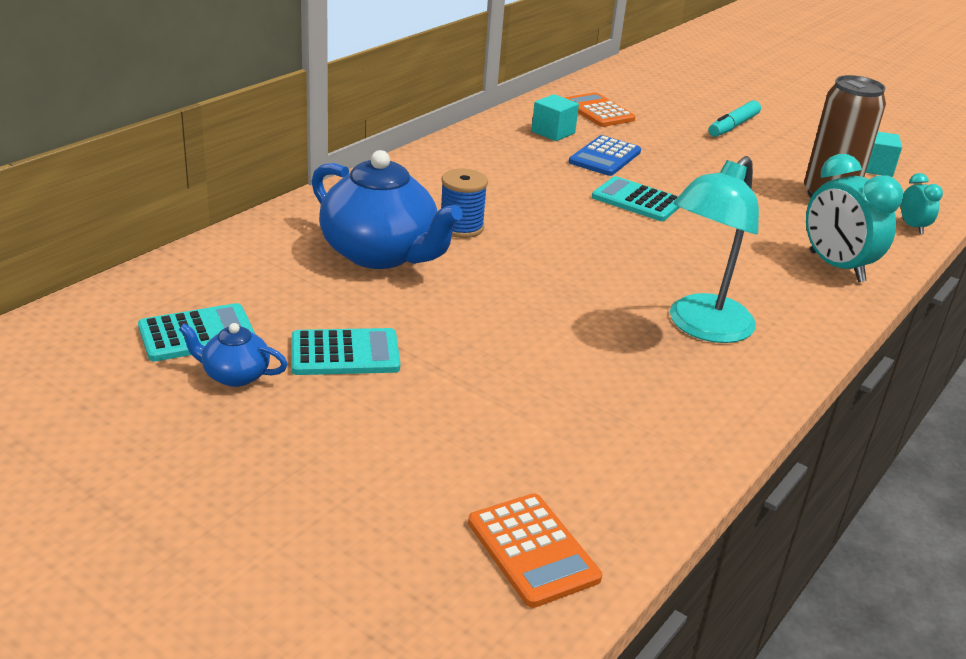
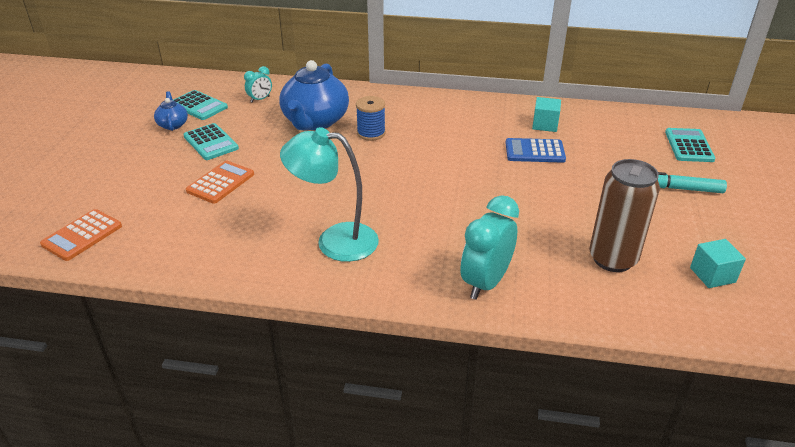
camera: 65 degrees right, 5 degrees up
orange calculator [565,92,636,127] -> orange calculator moved to [186,160,254,204]
turquoise calculator [592,176,680,221] -> turquoise calculator moved to [665,128,715,162]
turquoise clock [901,173,943,234] -> turquoise clock moved to [244,66,272,103]

